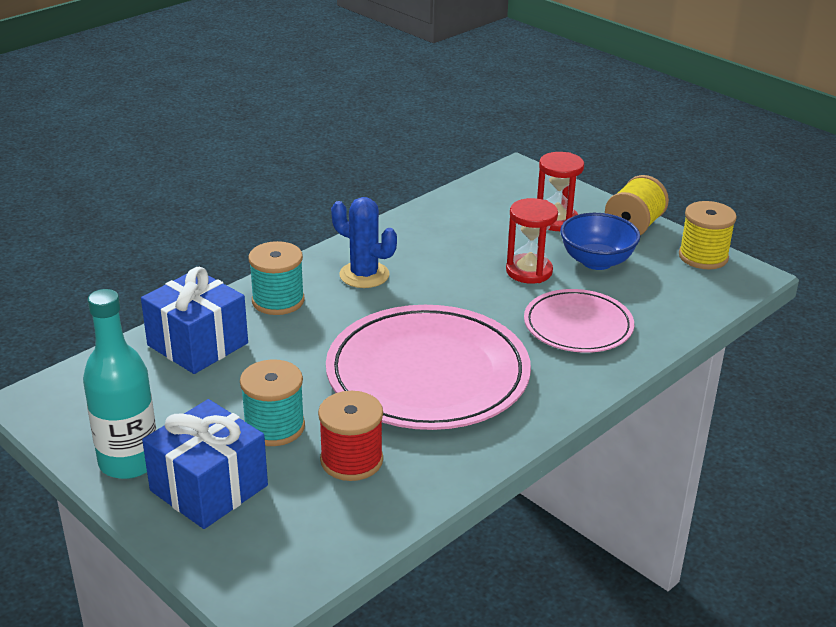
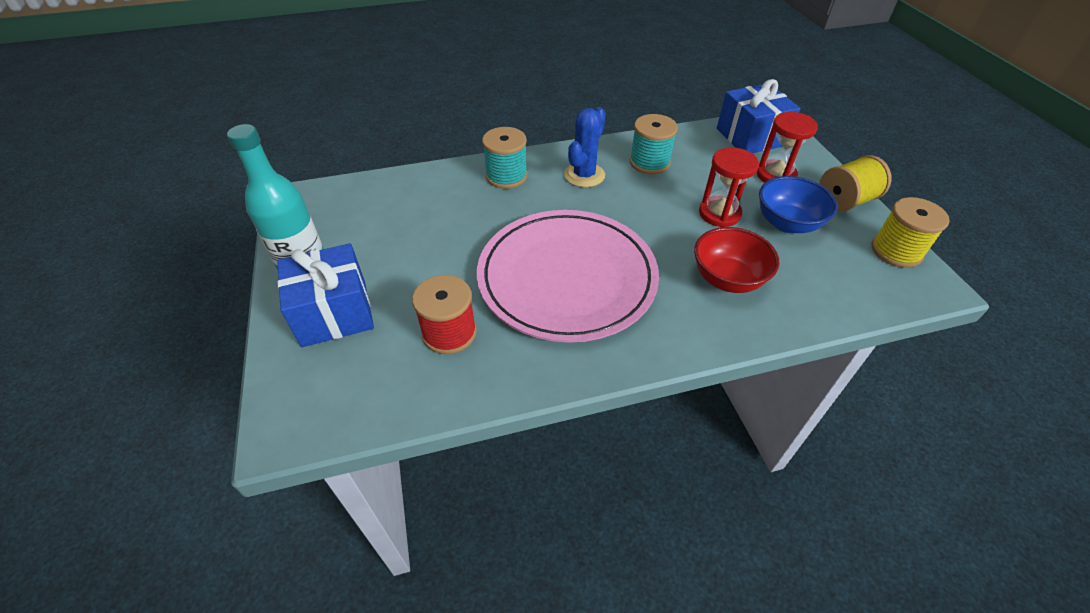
camera: 30 degrees right, 15 degrees up
blue gift [141,267,248,374] -> blue gift moved to [717,79,801,153]
turquoise spool [240,359,305,446] -> turquoise spool moved to [630,114,678,174]
blue cactus [331,197,397,288] -> blue cactus turned 60 degrees clockwise [564,107,606,188]
pink plate [524,289,634,353] -> red bowl [694,227,779,293]

